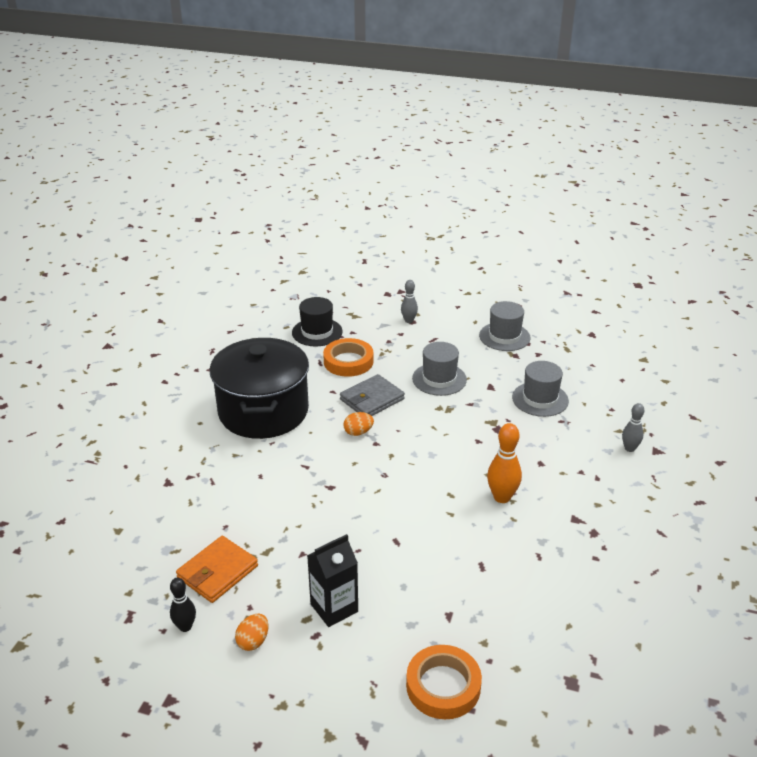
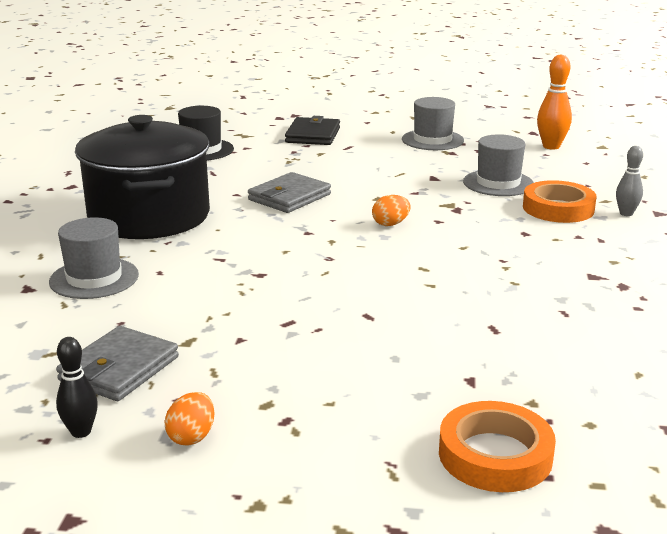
camera: 10 degrees left, 10 degrees down
orange wallet [176,536,258,603] -> grey wallet [56,326,179,401]
black carton [307,534,358,627] -> none
orange tape [323,338,374,377] -> orange tape moved to [523,180,597,223]
orange egg [343,412,374,436] -> orange egg moved to [372,195,410,226]
grey bowling pin [401,280,418,323] -> black wallet [285,116,340,145]
grey hat [412,342,467,396] -> grey hat moved to [49,217,139,299]
orange bowling pin [487,423,522,503] -> orange bowling pin moved to [537,54,572,150]

